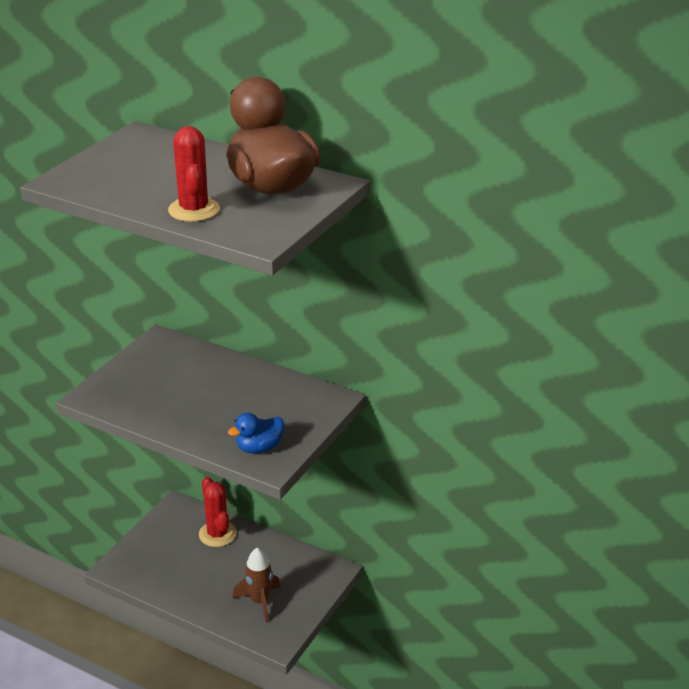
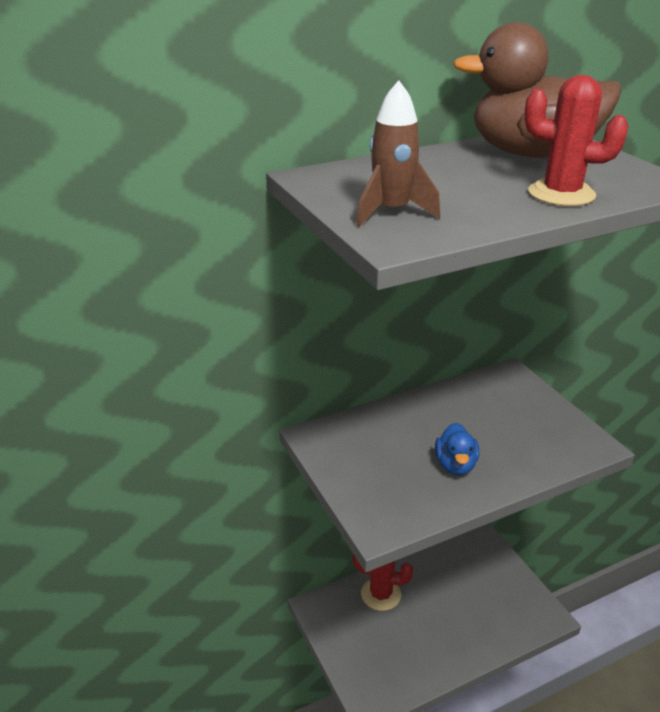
camera: 55 degrees left, 0 degrees up
blue duck [228,413,284,454] -> blue duck moved to [435,423,479,475]
brown rocket [233,548,281,622] -> brown rocket moved to [356,80,440,227]

